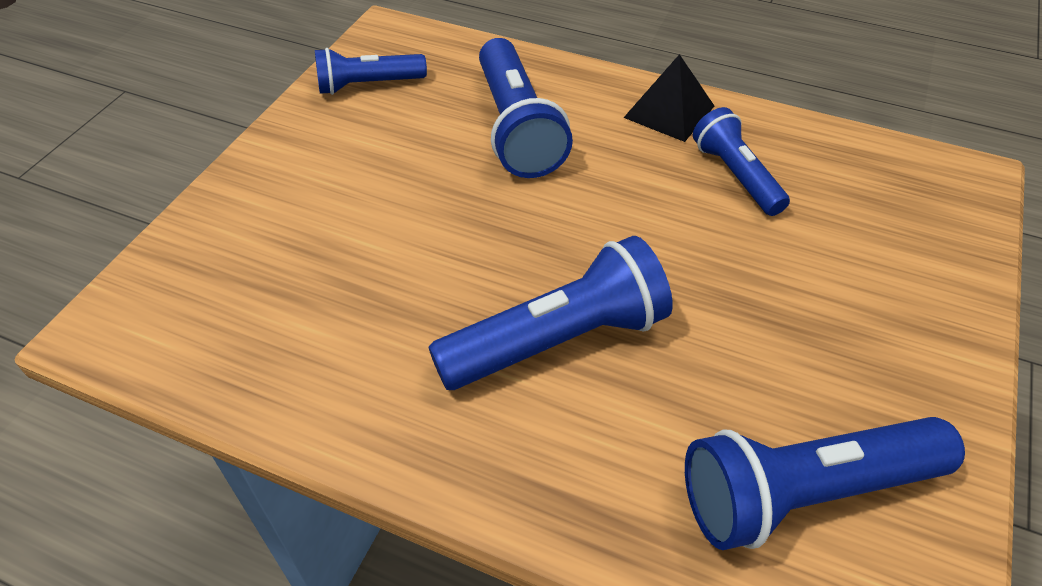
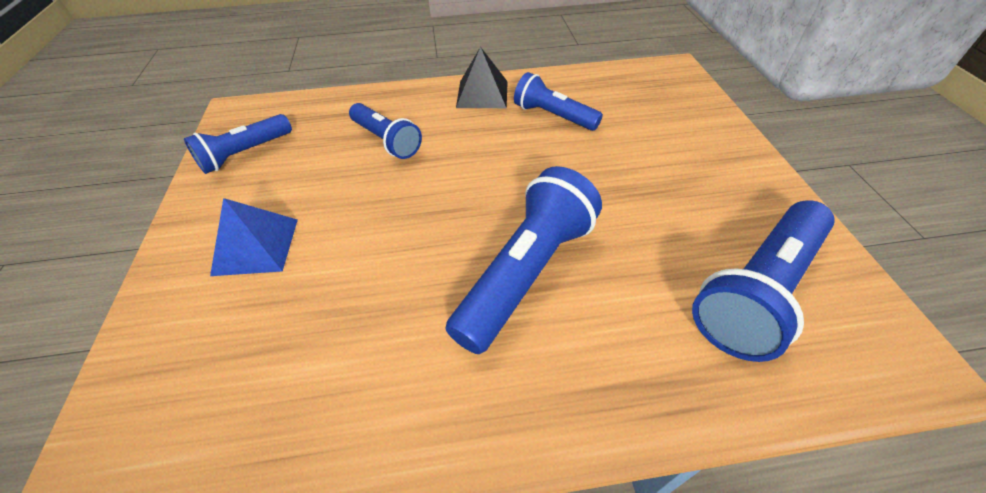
camera: 30 degrees left, 0 degrees up
blue flashlight [479,38,573,178] -> blue flashlight [349,103,422,159], size x0.63
none -> blue pyramid [210,198,298,276]

